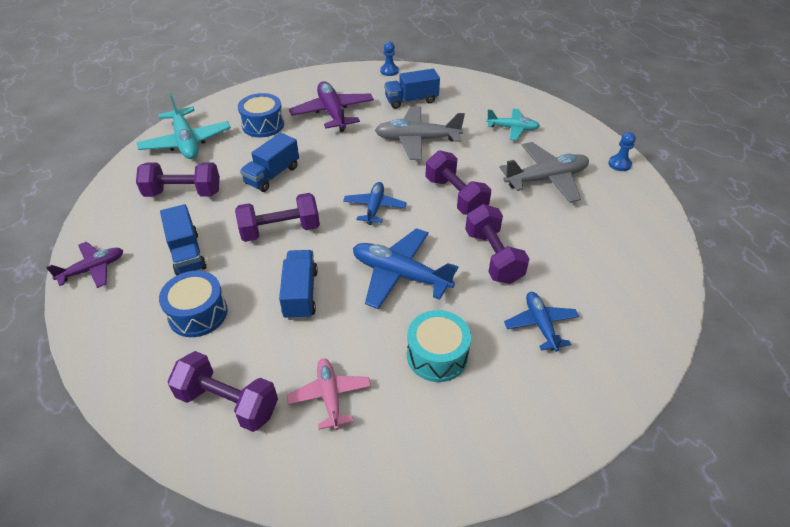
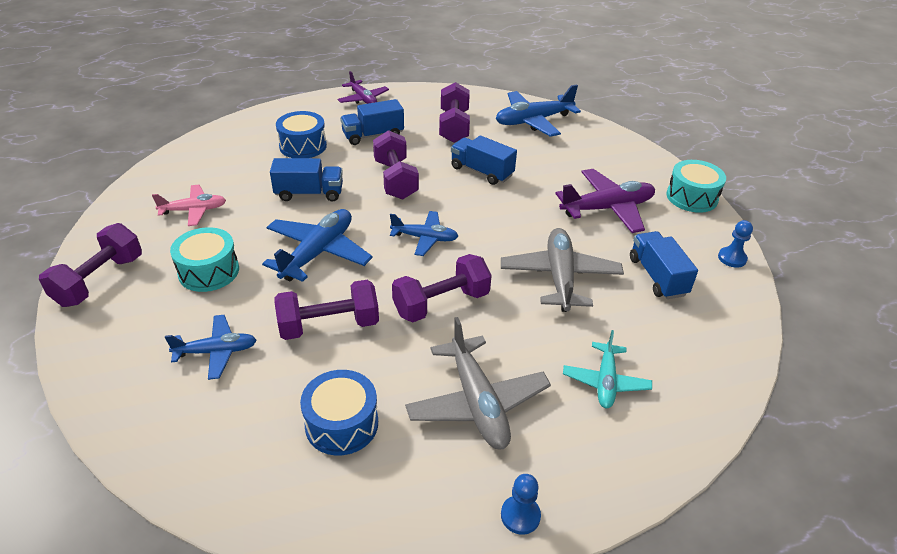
camera: 90 degrees right, 5 degrees down
turquoise plane [137,93,231,159] -> blue plane [496,84,581,137]
purple dumbbell [167,351,278,432] -> purple dumbbell moved to [39,223,142,307]
blue drum [238,93,284,137] -> blue drum moved to [300,370,378,455]
none -> turquoise drum [667,160,726,213]

